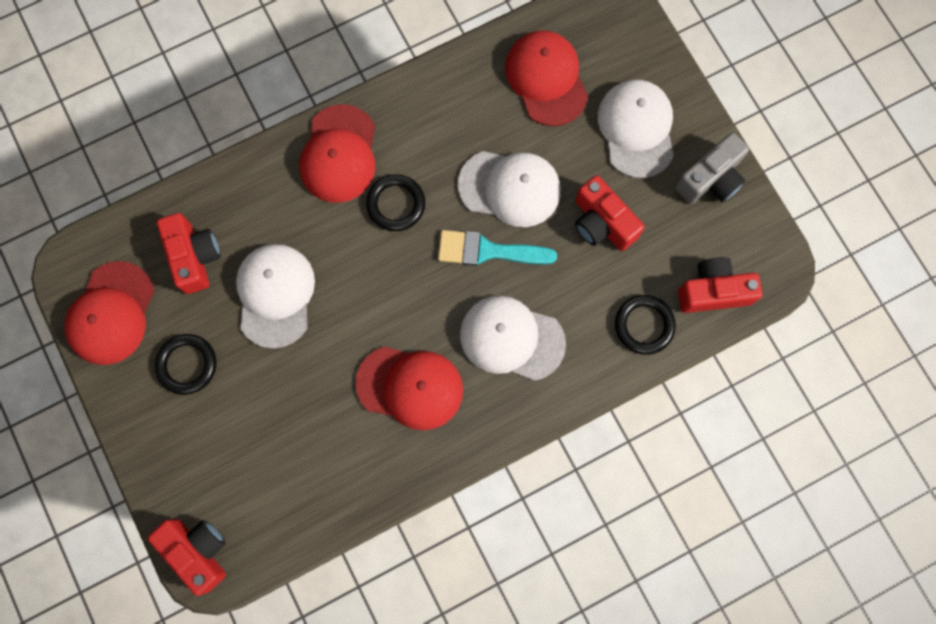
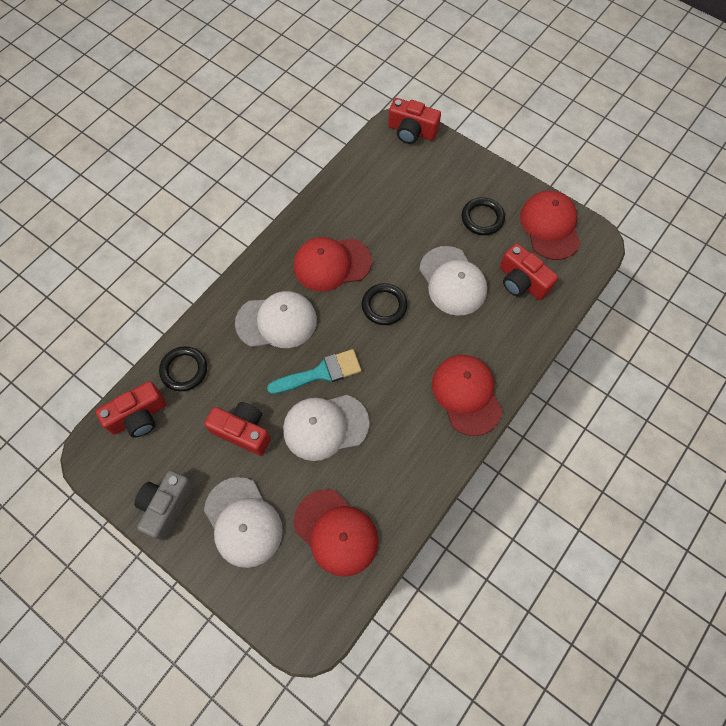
camera: 155 degrees right, 10 degrees down
black ring [366,174,425,231] -> black ring moved to [362,283,408,325]

